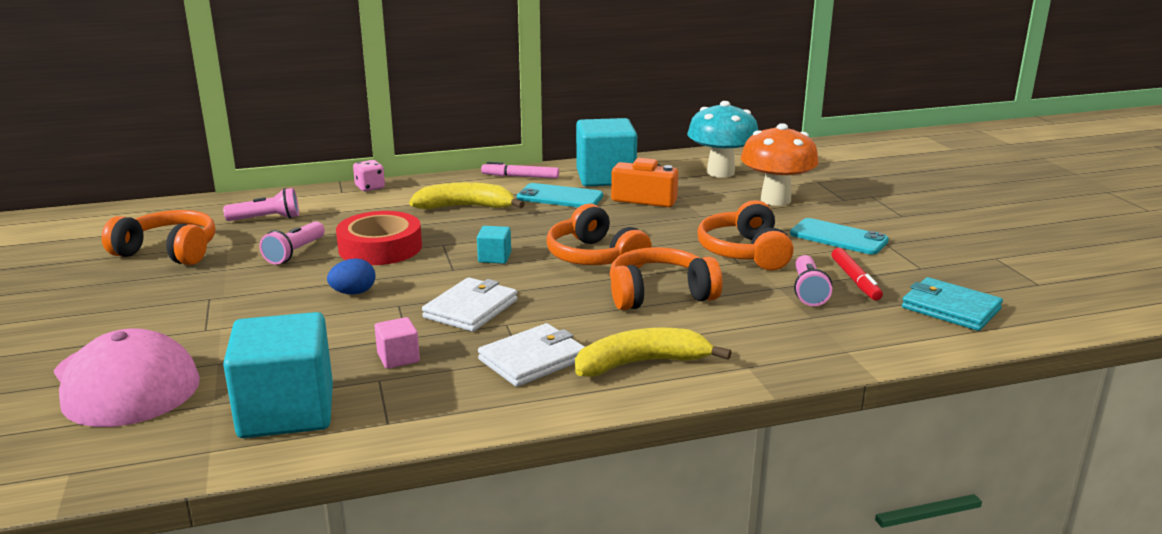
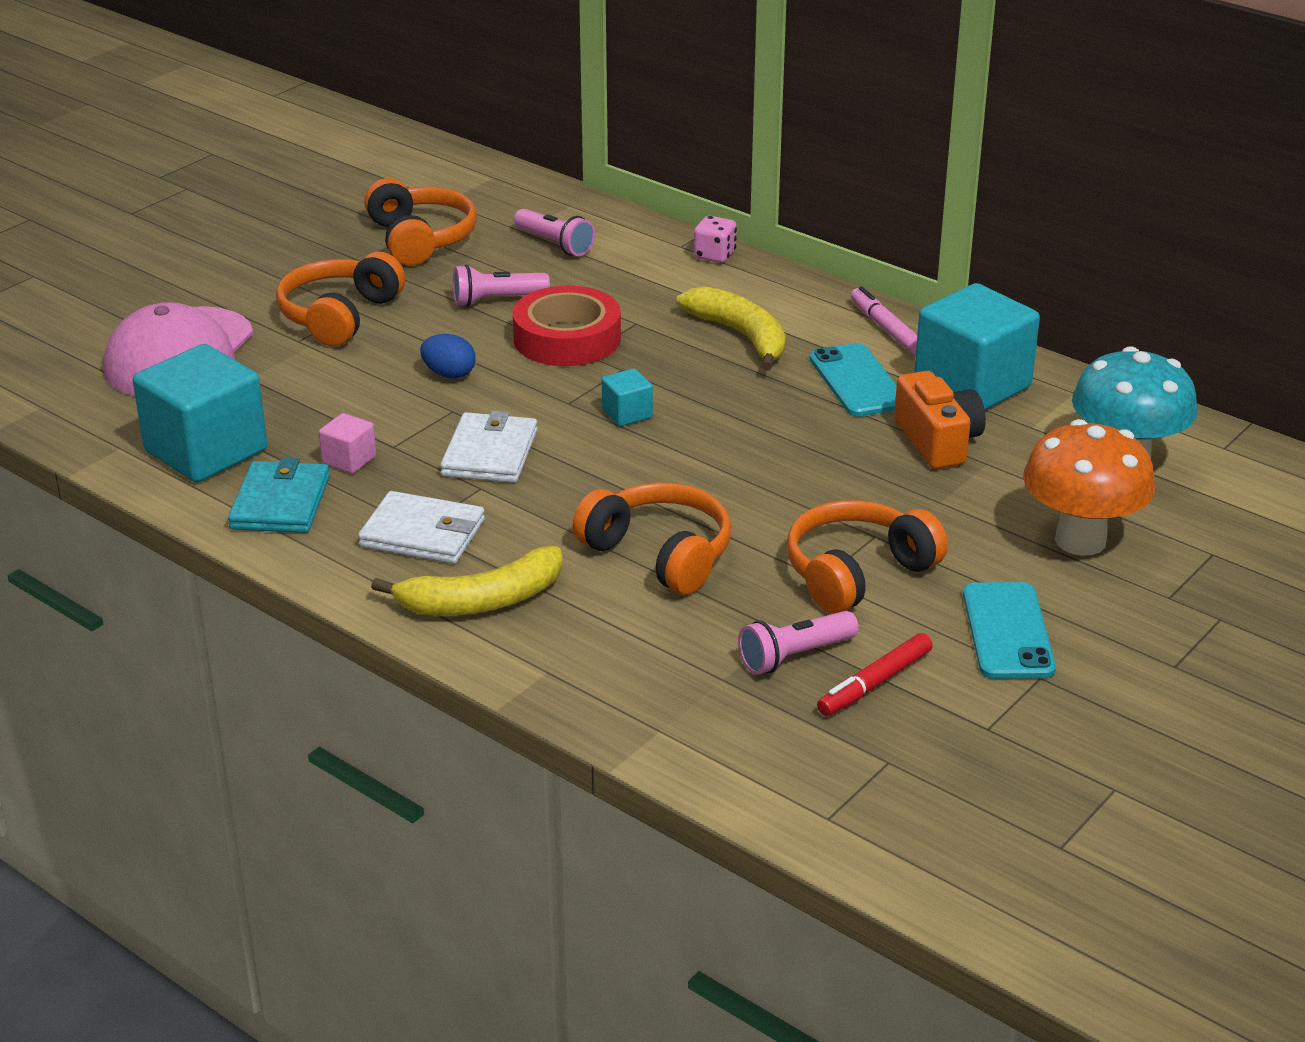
camera: 55 degrees right, 10 degrees up
white wallet [422,277,517,332] -> white wallet turned 75 degrees counterclockwise [440,411,537,483]
orange headphones [546,204,652,268] -> orange headphones moved to [276,252,405,346]
yellow banana [575,328,732,377] -> yellow banana turned 120 degrees clockwise [371,546,563,616]
turquoise wallet [902,277,1003,331] -> turquoise wallet moved to [228,458,330,533]

